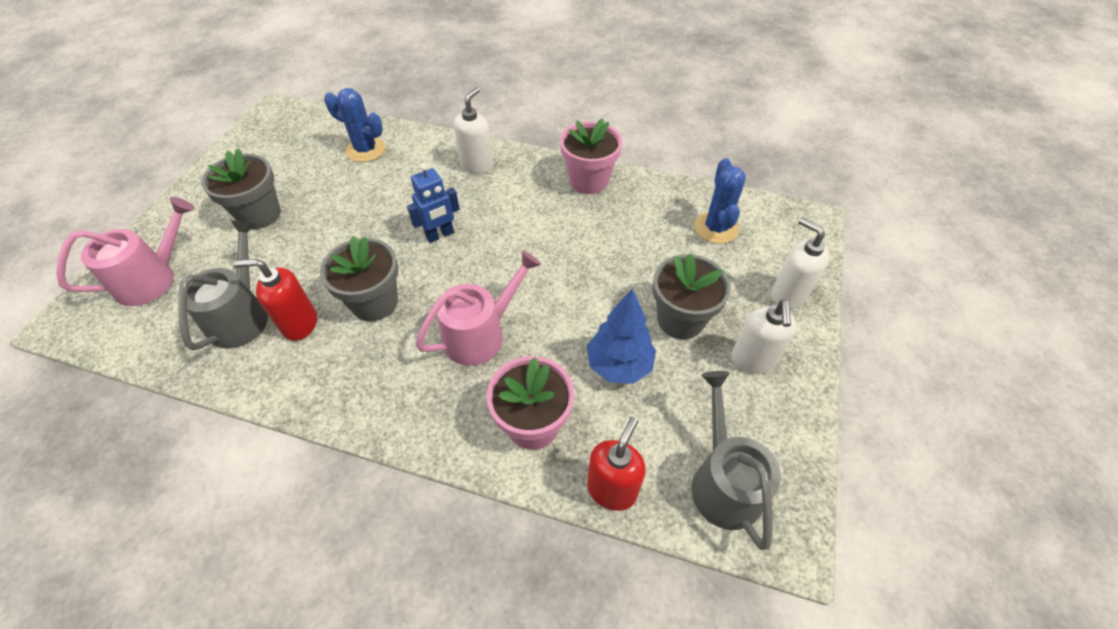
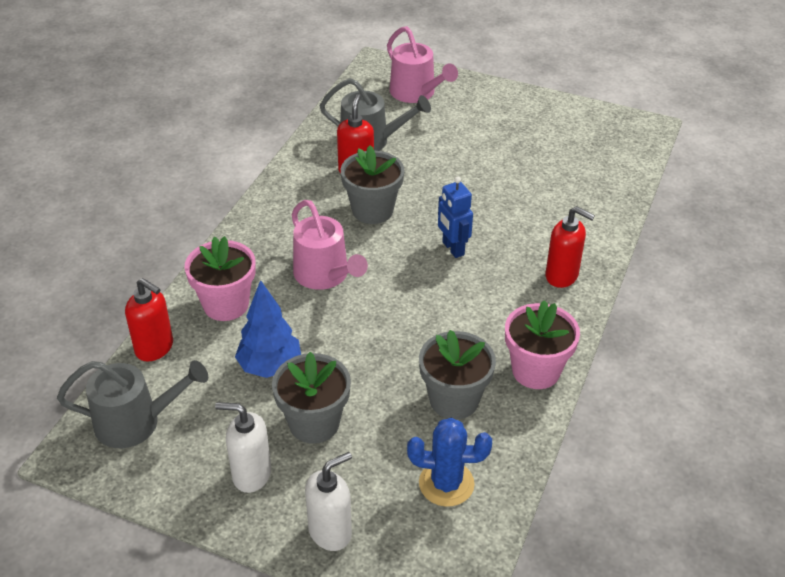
camera: 95 degrees right, 10 degrees down
grey flower pot [201,148,281,229] -> grey flower pot moved to [419,330,496,419]
blue cactus [324,88,385,162] -> none
white soap dispenser [454,87,493,174] -> red soap dispenser [545,206,595,288]

